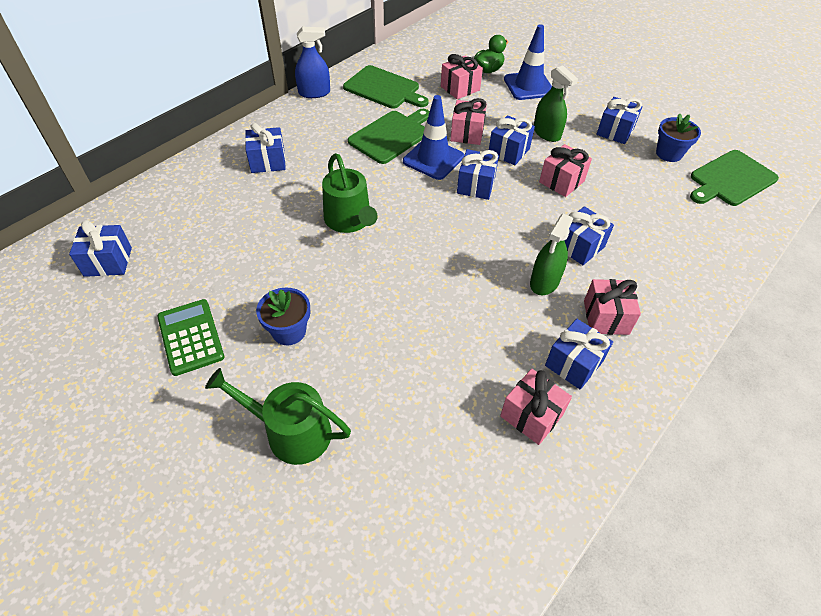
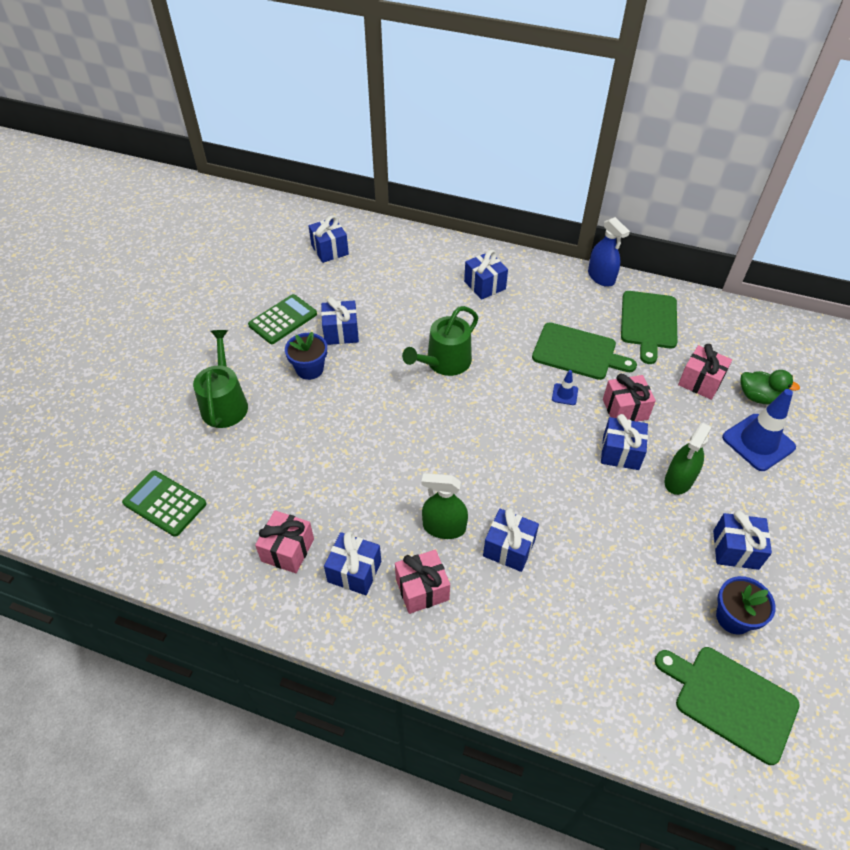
camera: 70 degrees right, 0 degrees up
blue traffic cone [403,95,464,180] -> blue traffic cone [552,370,578,405], size x0.47
blue gift [457,149,499,200] -> blue gift moved to [321,297,359,345]
pink gift [539,144,592,197] -> none
none -> green calculator [122,470,207,537]

